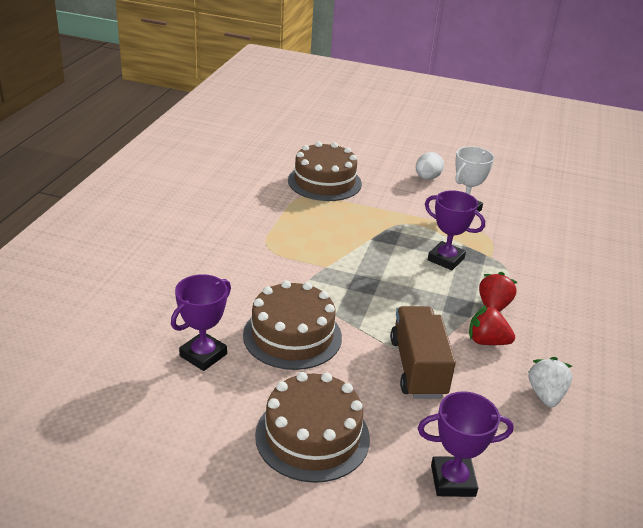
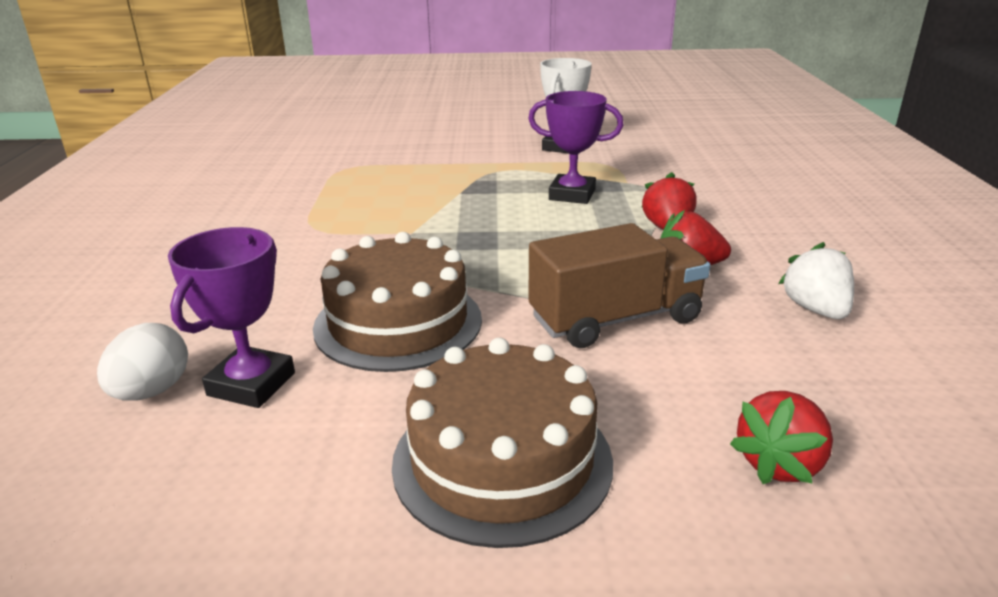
camera: 15 degrees left, 5 degrees down
brown cake [288,141,362,201] -> none
brown truck [390,306,456,398] -> brown truck turned 90 degrees clockwise [528,223,711,348]
white egg [416,152,444,180] -> white egg moved to [97,323,188,400]
purple trophy [418,391,514,497] -> red strawberry [730,391,833,484]

